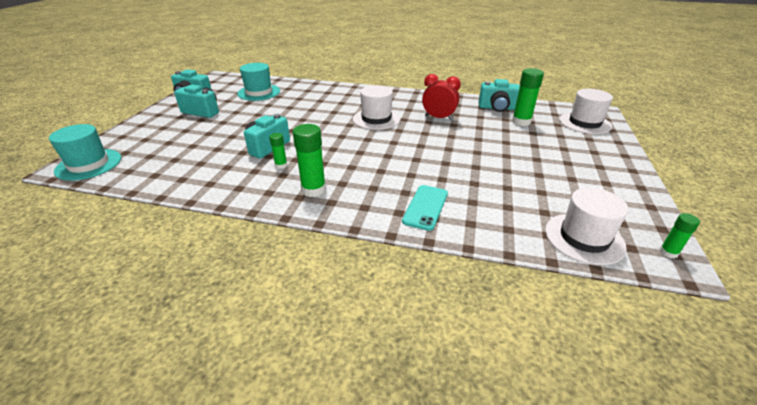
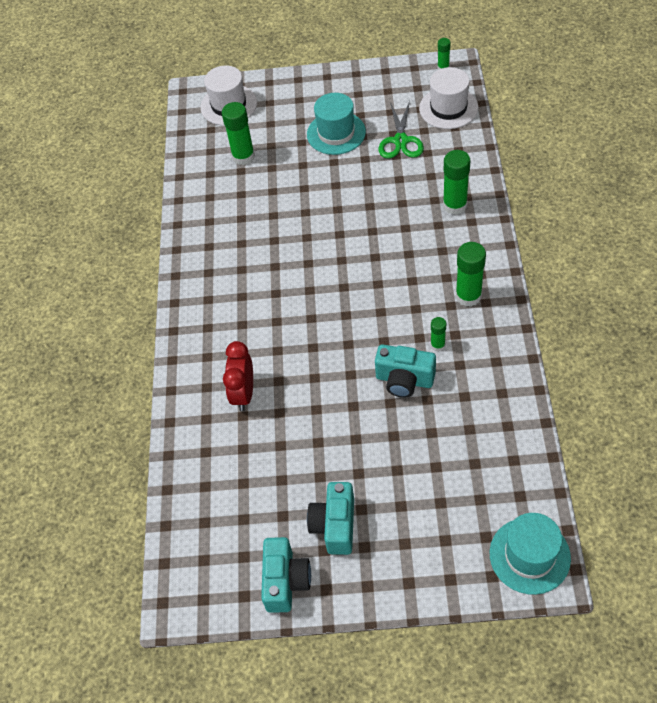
camera: 100 degrees left, 20 degrees up
turquoise hat [237,63,280,101] -> turquoise hat moved to [307,93,366,155]
white hat [353,85,400,130] -> none
turquoise phone [402,185,448,231] -> green glue stick [443,150,470,215]
red clock [422,74,461,120] -> red clock moved to [223,341,253,411]
turquoise camera [479,79,520,112] -> none
none -> green scissors [379,101,424,158]

